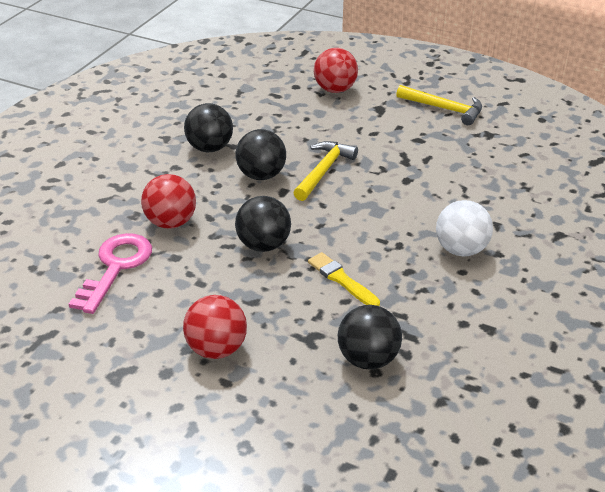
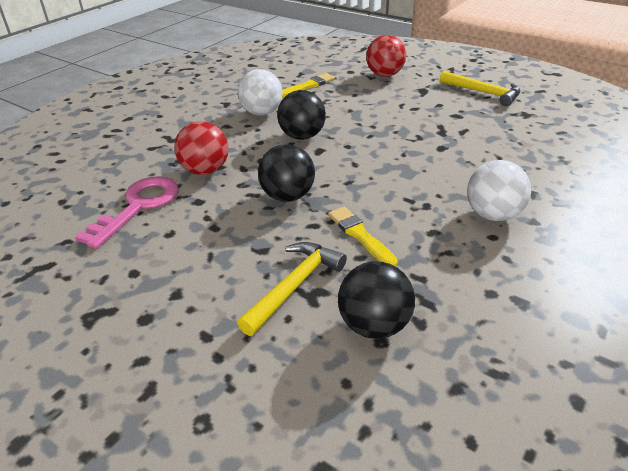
camera: 10 degrees right, 0 degrees up
red ball [183,295,247,359] -> none
black ball [184,103,233,152] -> white ball [238,69,283,116]
yellow hammer [293,141,358,201] -> yellow hammer moved to [237,242,347,336]
none -> yellow brush [282,73,335,97]

